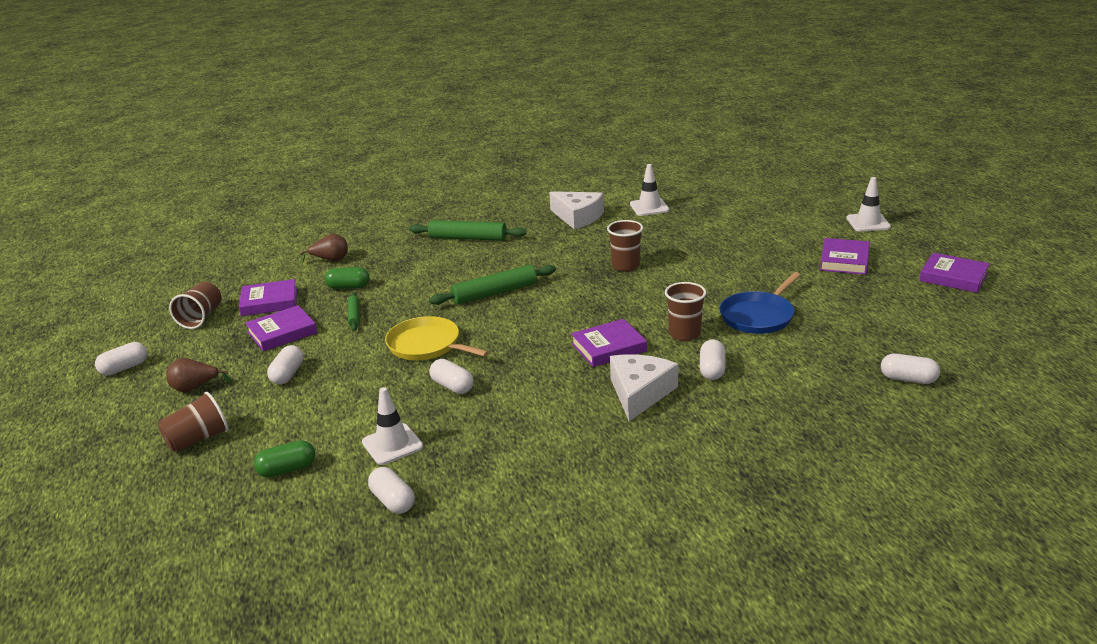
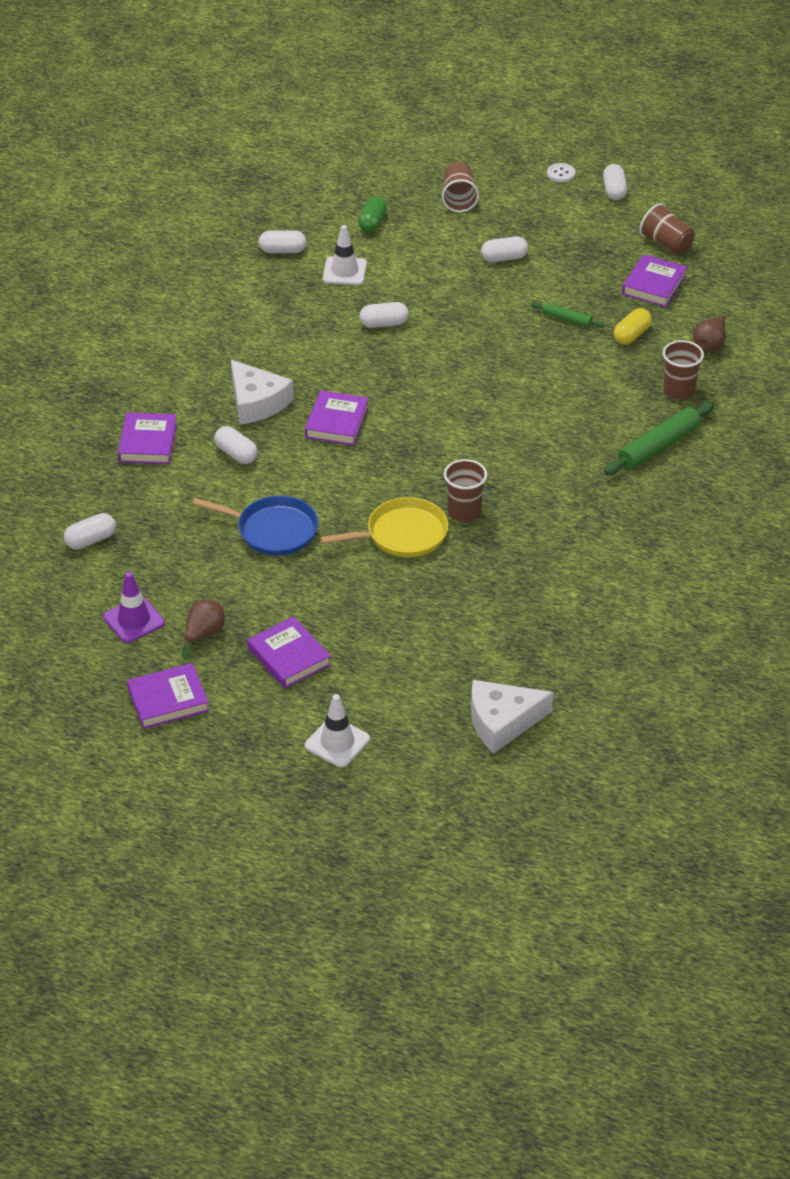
camera: 125 degrees right, 15 degrees up
brown pear [166,358,232,392] -> brown pear moved to [182,599,225,660]
purple book [245,305,317,352] -> purple book moved to [118,413,177,464]
white capsule [267,345,304,385] -> white capsule turned 60 degrees counterclockwise [481,236,528,262]
green capsule [325,267,370,289] -> yellow capsule [614,308,652,345]
yellow pan [385,316,489,361] -> yellow pan moved to [320,497,448,557]
green rolling pin [429,265,556,305] -> none
white cheese [549,191,604,229] -> white cheese moved to [471,680,553,753]
white traffic cone [630,164,670,216] -> none
brown cup [665,282,706,341] -> brown cup moved to [663,340,704,400]
blue pan [720,272,801,334] -> blue pan turned 120 degrees clockwise [192,496,319,556]
none -> purple traffic cone [103,572,165,643]
none -> white button [547,163,575,183]

